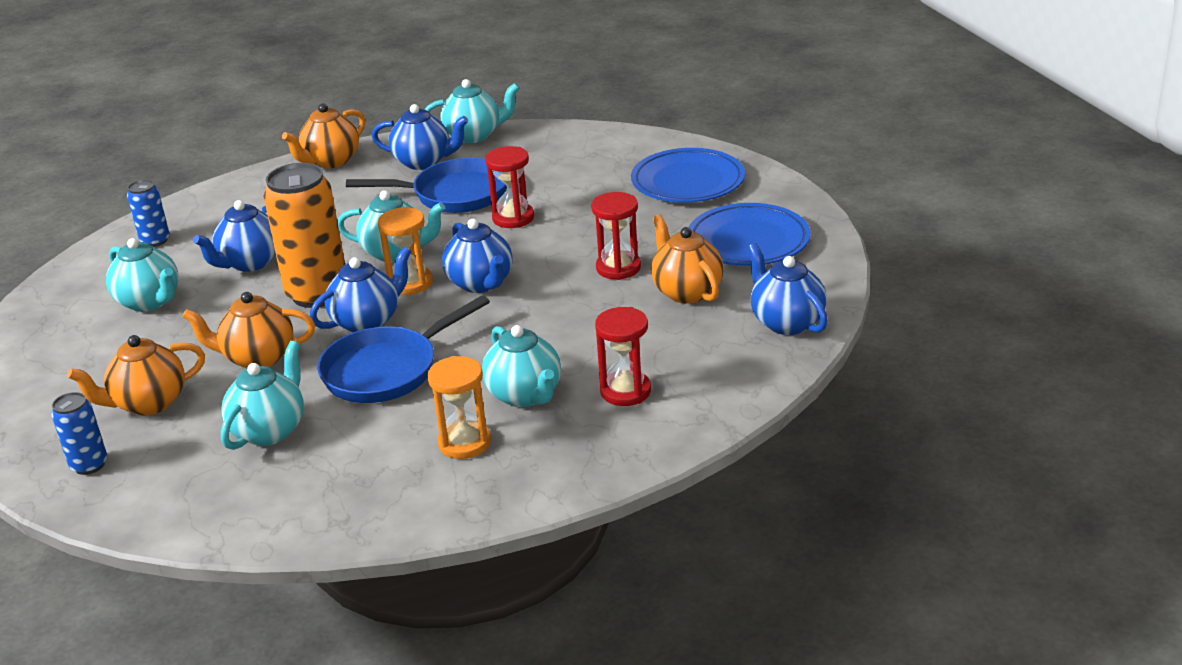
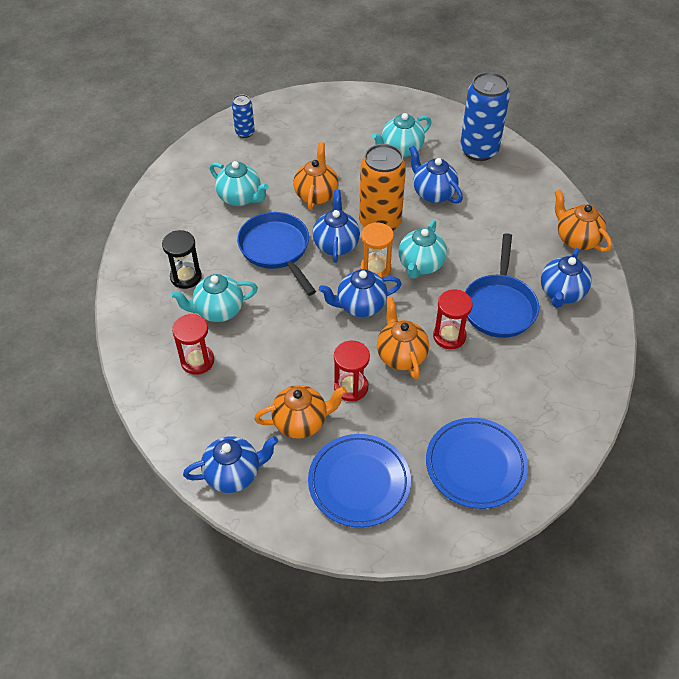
camera: 100 degrees right, 20 degrees up
orange teapot [67,335,205,415] -> orange teapot moved to [377,297,429,379]
blue can [127,180,170,247] -> blue can [460,72,510,161], size x1.97
blue teapot [310,247,412,332] -> blue teapot turned 150 degrees counterclockwise [313,190,360,263]
turquoise teapot [424,79,520,143] -> none
orange hourglass [427,356,491,459] -> black hourglass [162,230,202,289]

